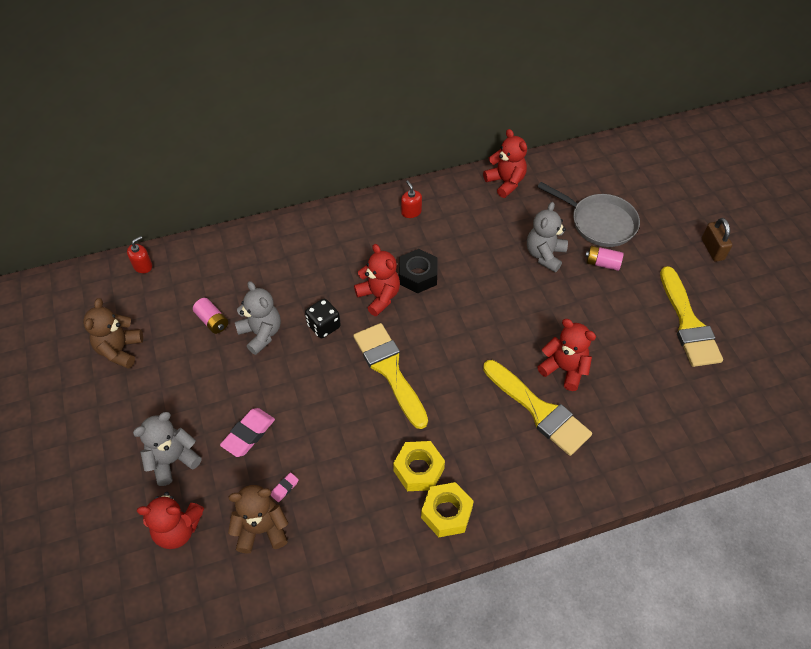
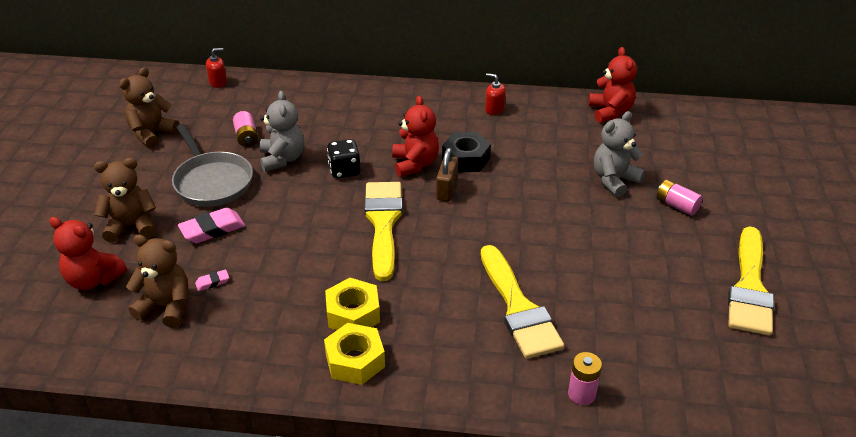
camera: 25 degrees right, 15 degrees down
grey teddy bear [133,412,202,486] -> brown teddy bear [94,158,156,243]
red soap dispenser [401,180,422,218] -> red soap dispenser turned 60 degrees counterclockwise [485,73,506,115]
red teddy bear [537,319,596,391] -> none
grey pan [538,182,640,247] -> grey pan moved to [172,124,253,207]
brown padlock [702,218,732,262] -> brown padlock moved to [436,148,458,202]
none -> pink battery [568,352,602,405]

